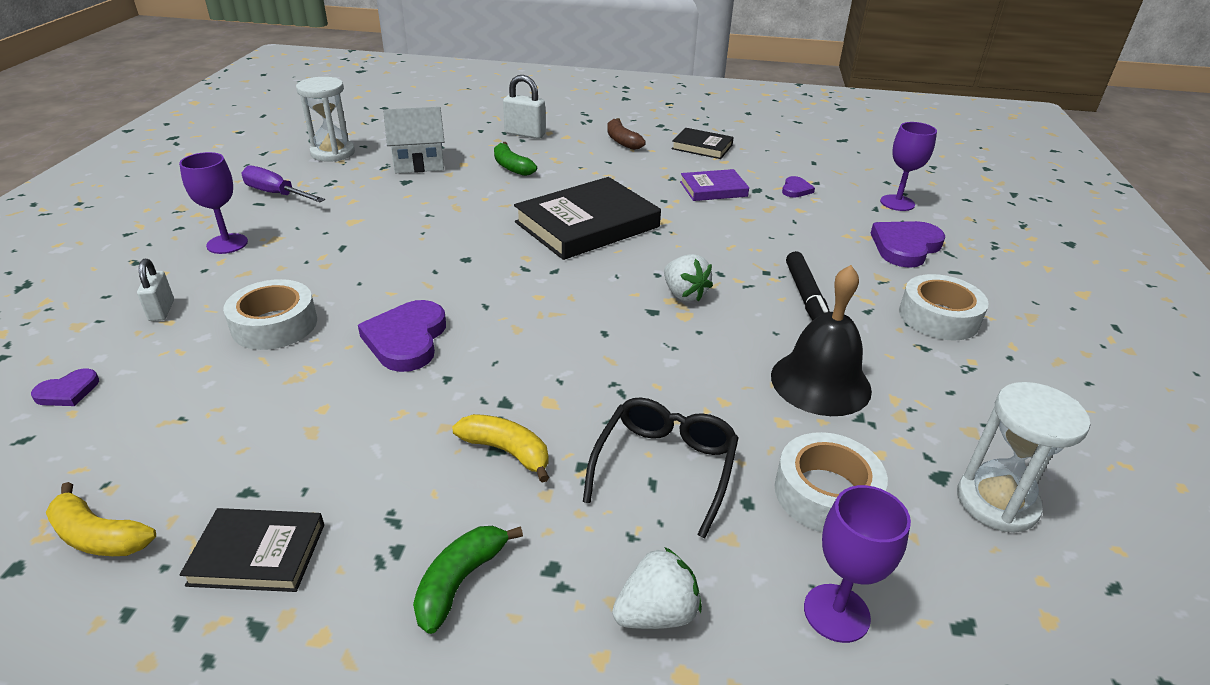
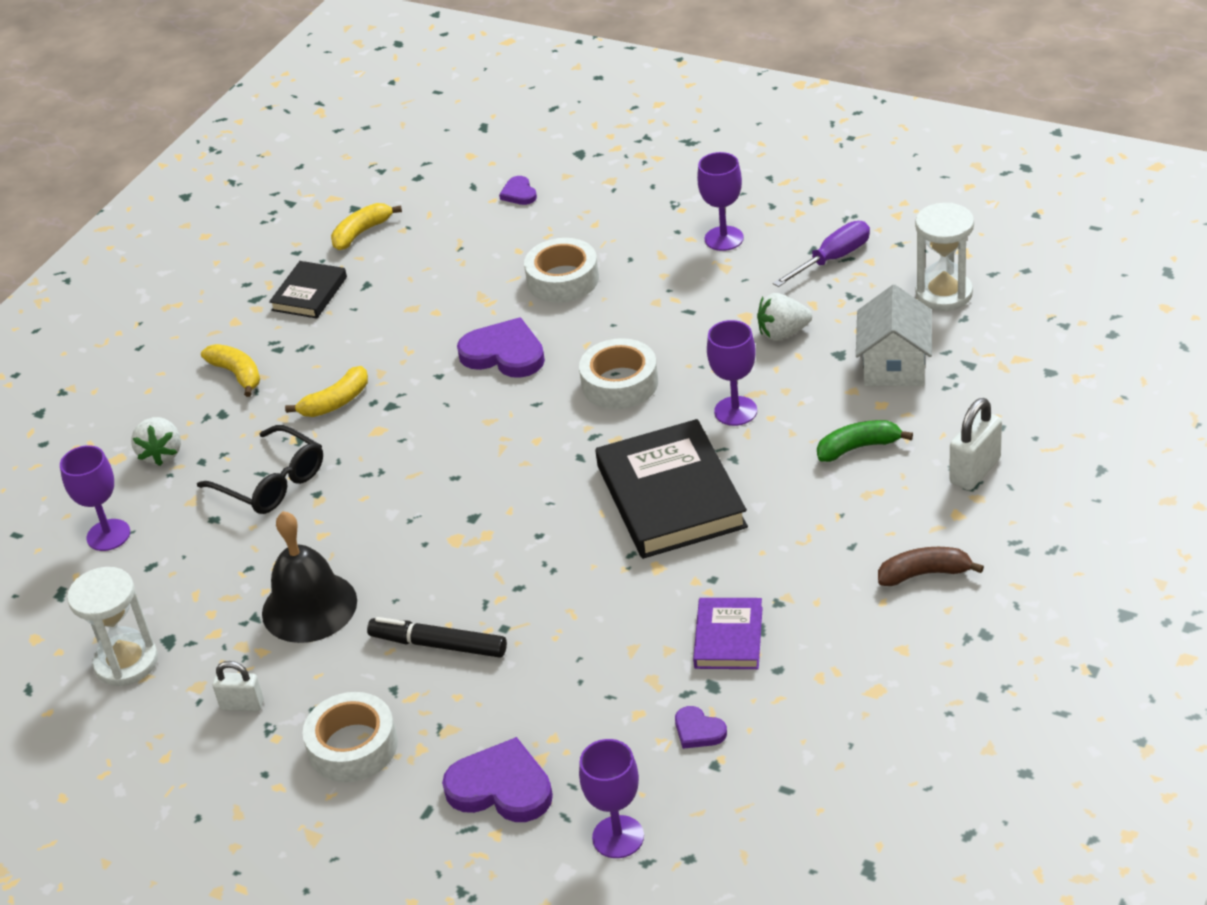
camera: 115 degrees right, 5 degrees up
white padlock [137,259,174,321] -> white padlock moved to [212,661,264,711]
green banana [413,526,523,634] -> yellow banana [201,344,260,397]
white strawberry [664,254,713,302] -> white strawberry moved to [757,293,812,341]
black book [672,128,734,159] -> none
white tape [775,432,888,533] -> white tape moved to [579,338,658,409]
purple heart [871,221,945,268] -> purple heart turned 45 degrees counterclockwise [442,737,553,822]
none -> purple goblet [707,320,757,426]

